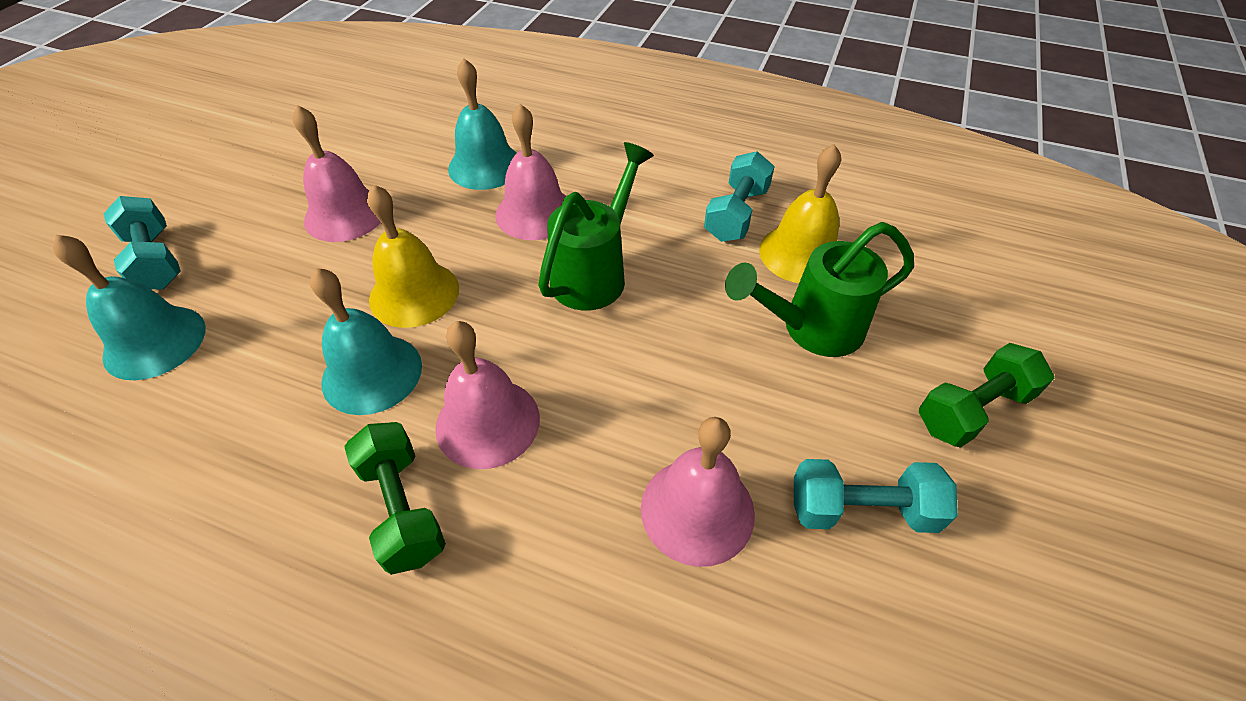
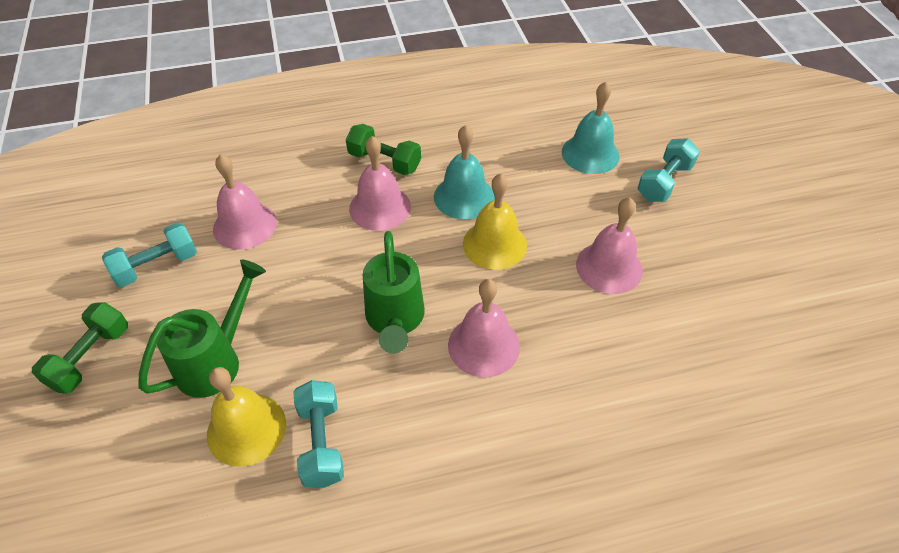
camera: 145 degrees right, 0 degrees up
turquoise dumbbell [104,196,181,289] -> turquoise dumbbell turned 75 degrees counterclockwise [638,138,700,202]
turquoise bell [448,58,516,190] -> none

